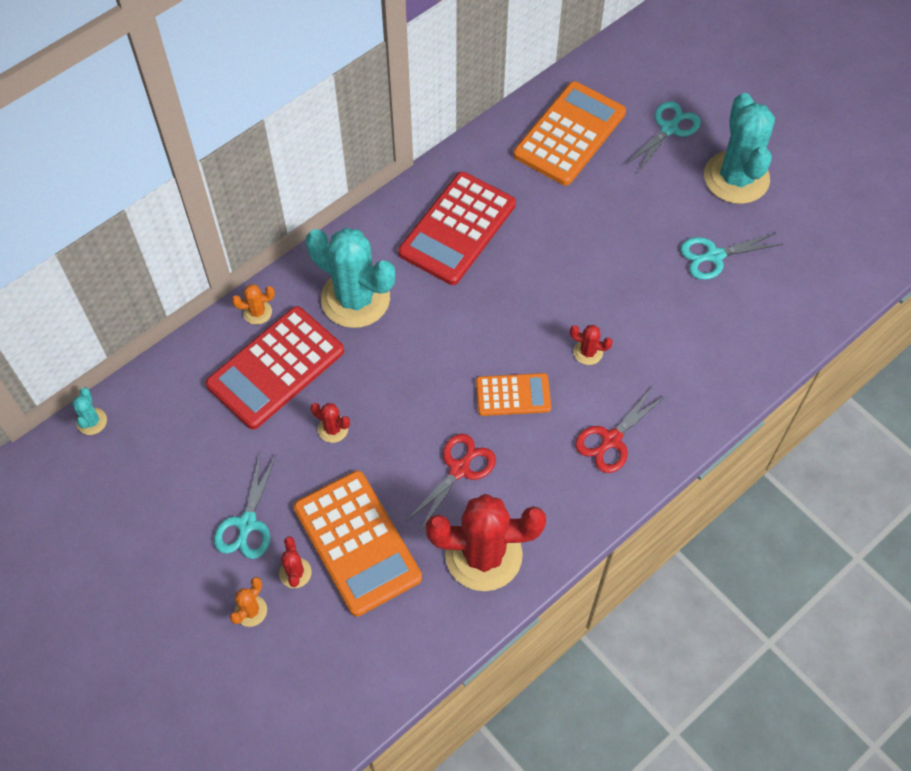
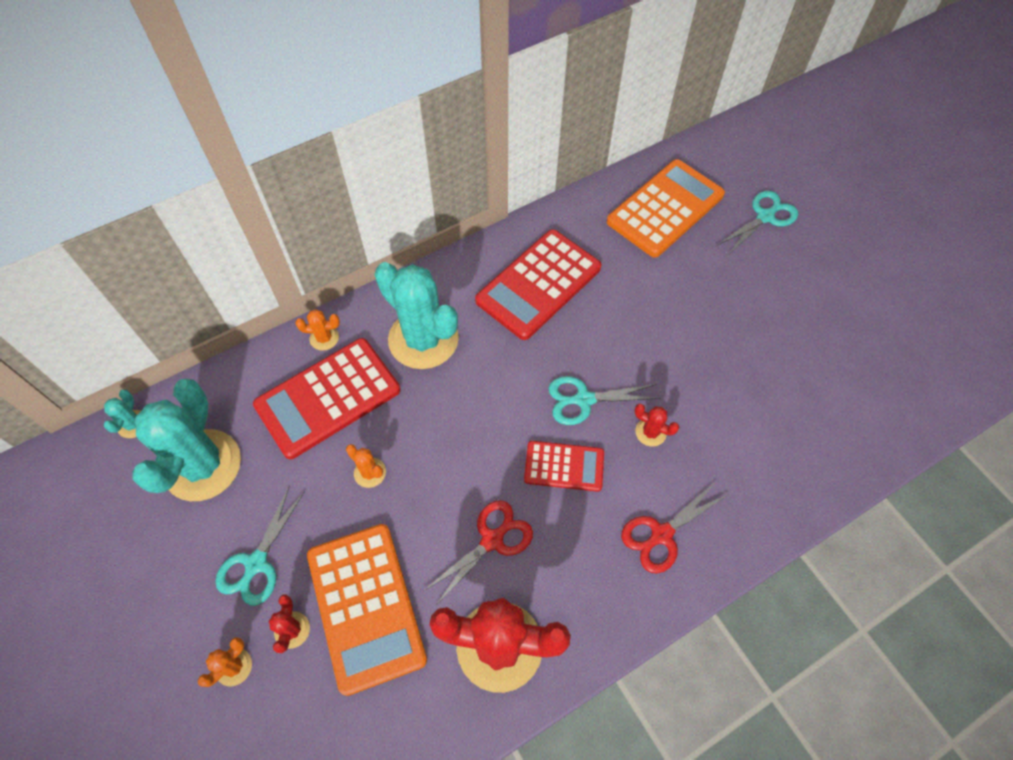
camera: 10 degrees right, 0 degrees up
red cactus [311,403,350,443] -> orange cactus [346,444,386,488]
orange calculator [476,373,551,416] -> red calculator [524,441,604,492]
turquoise scissors [680,232,783,280] -> turquoise scissors moved to [548,376,660,425]
turquoise cactus [704,93,775,204] -> turquoise cactus moved to [132,379,241,501]

